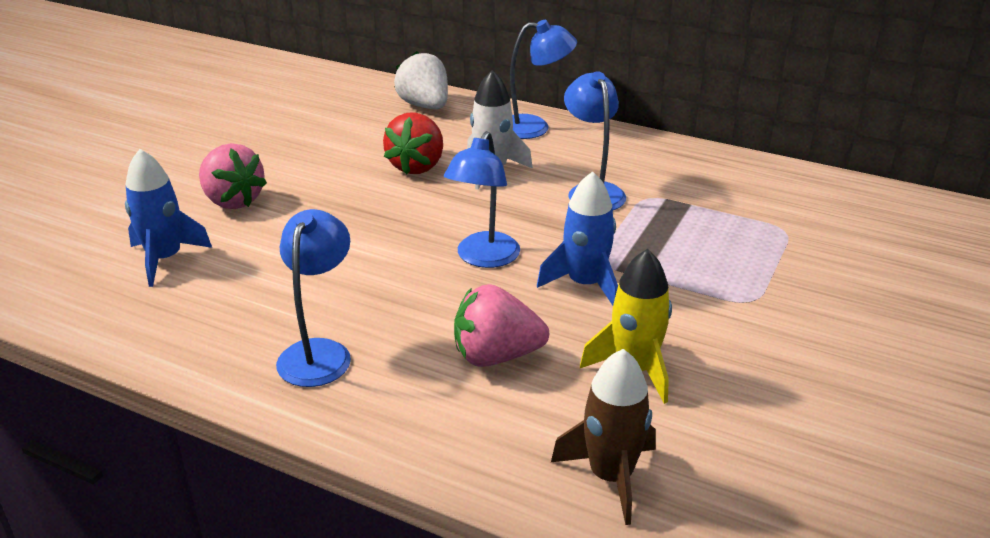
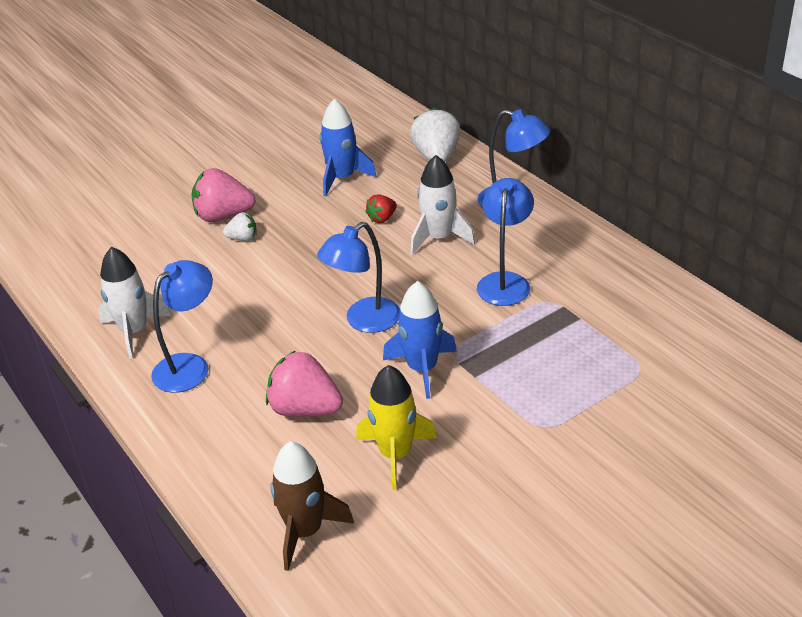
camera: 30 degrees right, 5 degrees up
blue rocket [125,149,212,287] -> blue rocket moved to [320,99,377,196]
pink strawberry [199,143,267,209] -> pink strawberry turned 105 degrees clockwise [191,168,256,222]
red strawberry [383,113,443,175] -> red strawberry [365,194,397,223], size x0.53
none -> white rocket [98,247,171,359]
none -> white strawberry [223,212,257,241]

